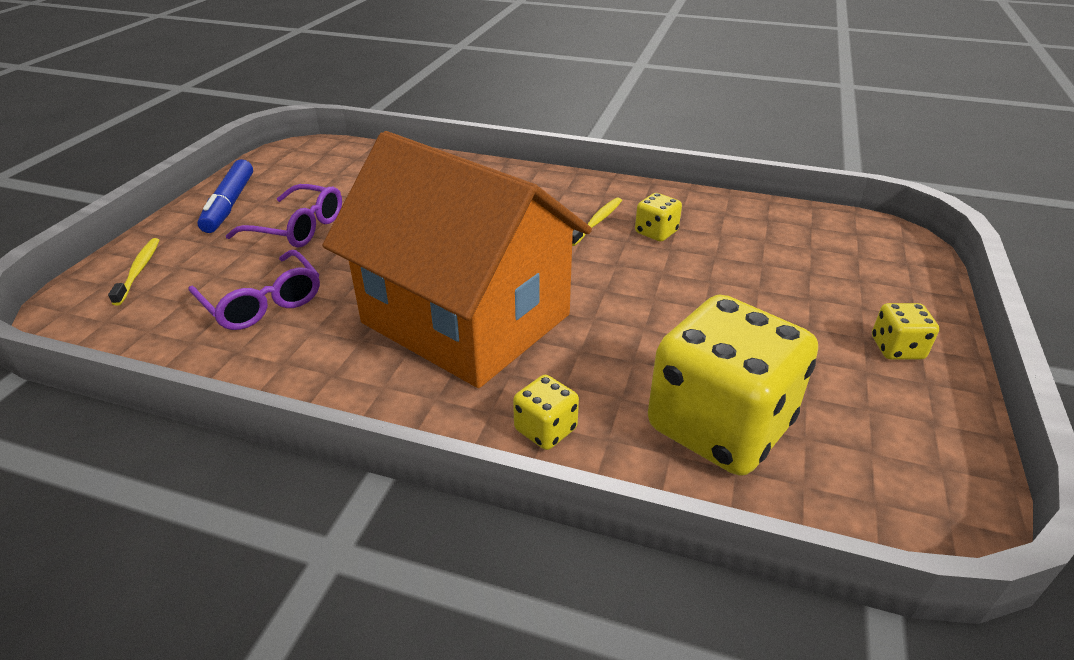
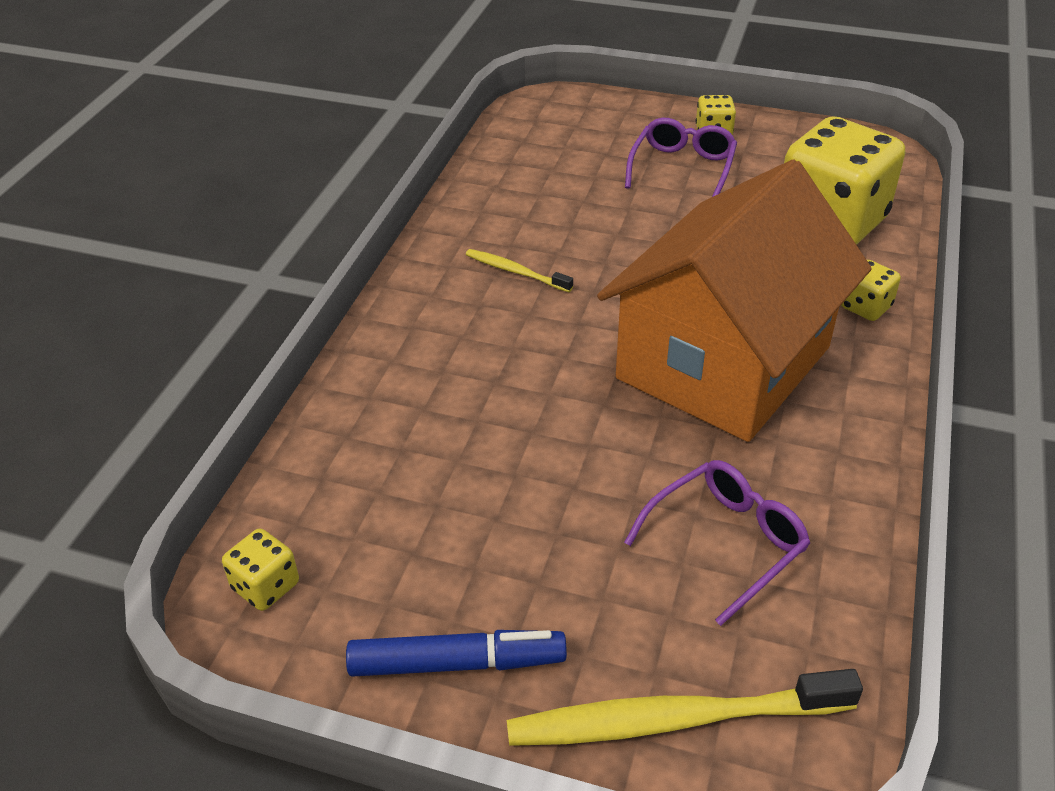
camera: 90 degrees left, 5 degrees up
yellow toothbrush [108,238,159,305] -> yellow toothbrush [507,669,863,746], size x1.95
purple glasses [226,184,342,248] -> purple glasses moved to [625,118,737,197]
yellow dice [635,193,682,241] -> yellow dice moved to [222,528,299,611]

